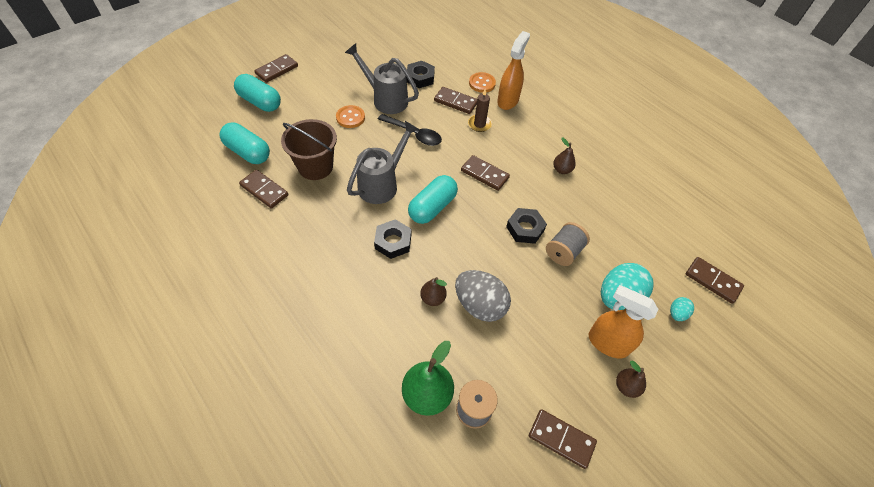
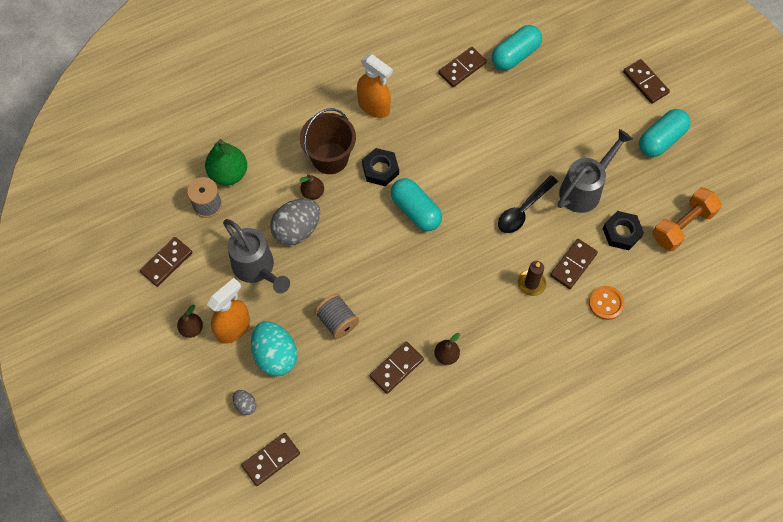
camera: 105 degrees right, 10 degrees up
turquoise capsule [234,74,281,112] -> turquoise capsule moved to [639,109,691,157]
brown bucket [281,119,337,180] -> brown bucket moved to [300,108,356,174]
orange button [336,105,365,128] -> none
grey watering can [347,121,419,204] -> grey watering can moved to [223,219,290,293]
brown domino [461,155,510,191] -> brown domino moved to [370,342,424,394]
orange spray bottle [497,31,530,110] -> orange spray bottle moved to [357,54,393,118]
black nut [506,208,547,244] -> none
turquoise egg [670,297,694,321] -> grey egg [233,390,257,415]
none -> orange dumbbell [652,187,722,251]

